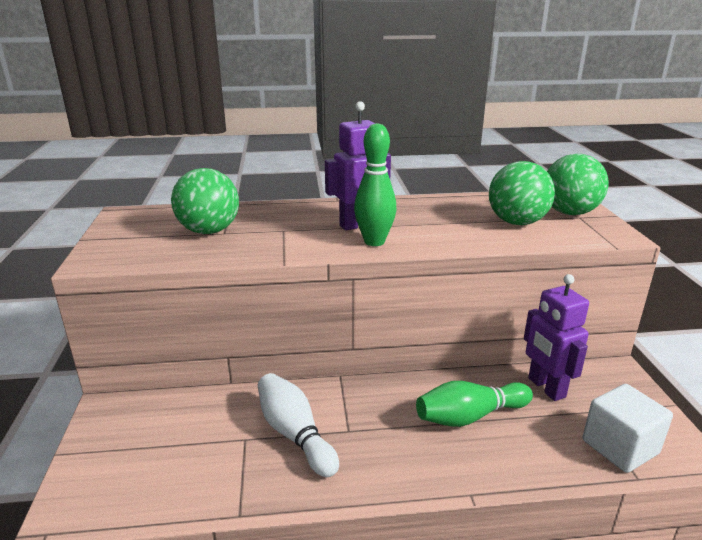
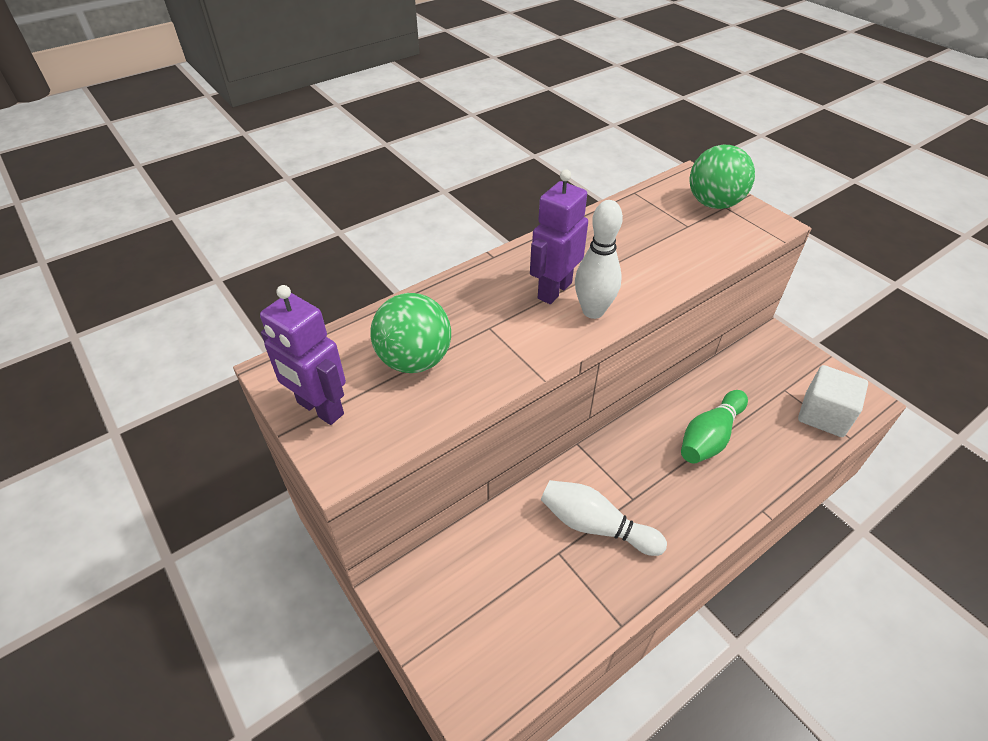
camera: 30 degrees left, 20 degrees up
green bowling pin [354,123,396,246] -> white bowling pin [575,200,623,319]
green ball [489,161,555,225] -> none
purple robot [524,274,589,401] -> purple robot moved to [260,285,346,425]

